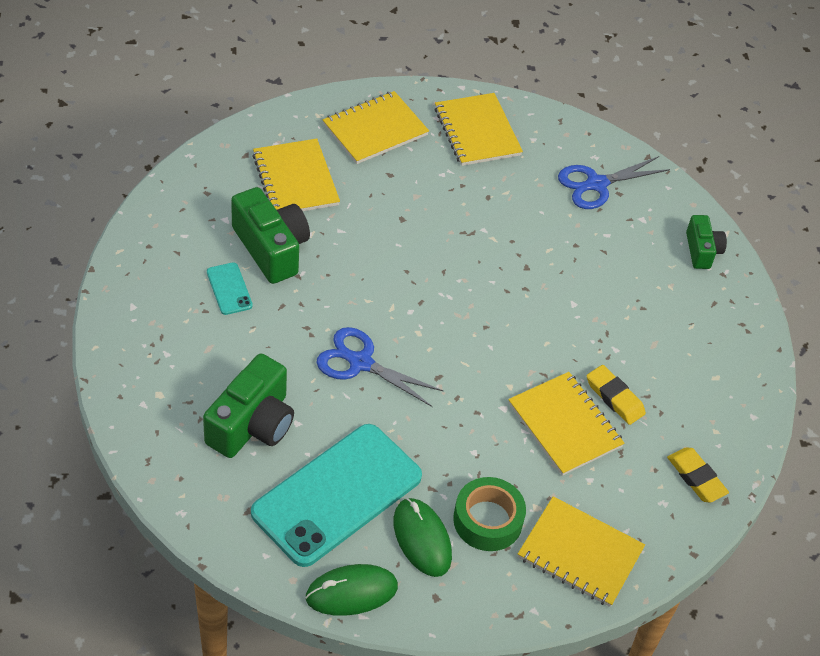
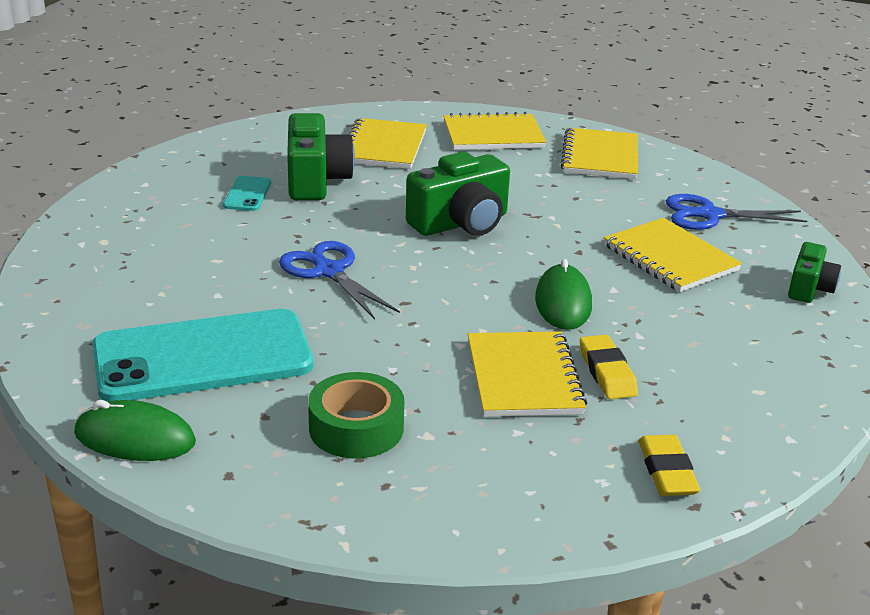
camera: 30 degrees right, 20 degrees down
green camera [203,354,294,458] -> green camera moved to [406,152,510,236]
green mouse [394,498,452,577] -> green mouse moved to [535,259,592,330]
yellow notebook [518,496,645,607] -> yellow notebook moved to [604,218,742,292]

